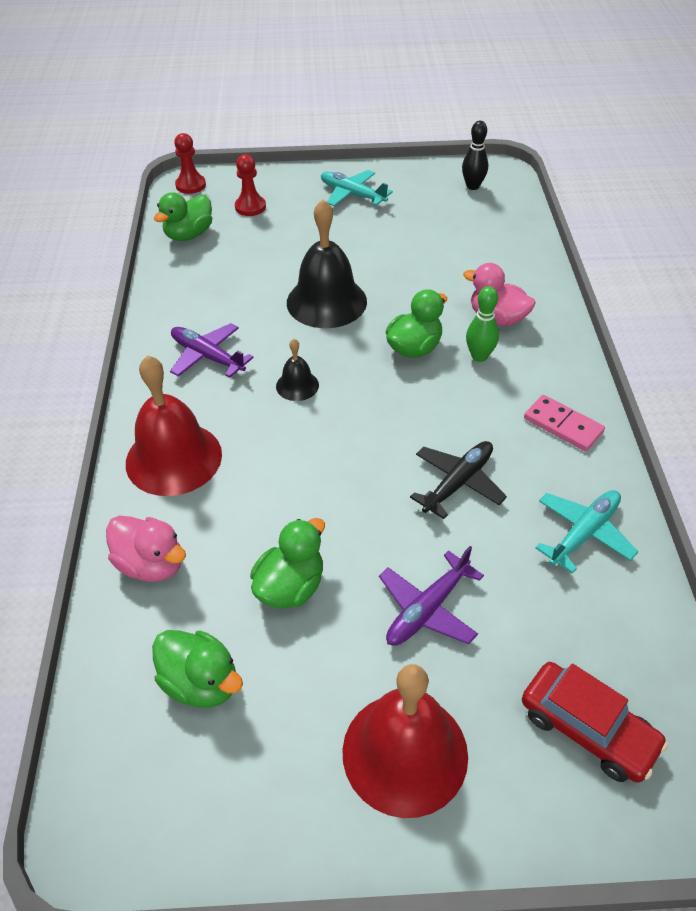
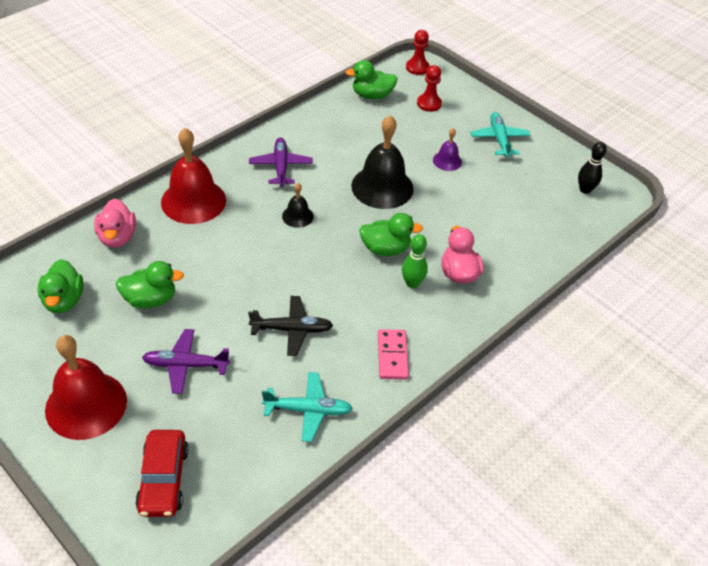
camera: 45 degrees right, 0 degrees up
none -> purple bell [433,128,462,171]

